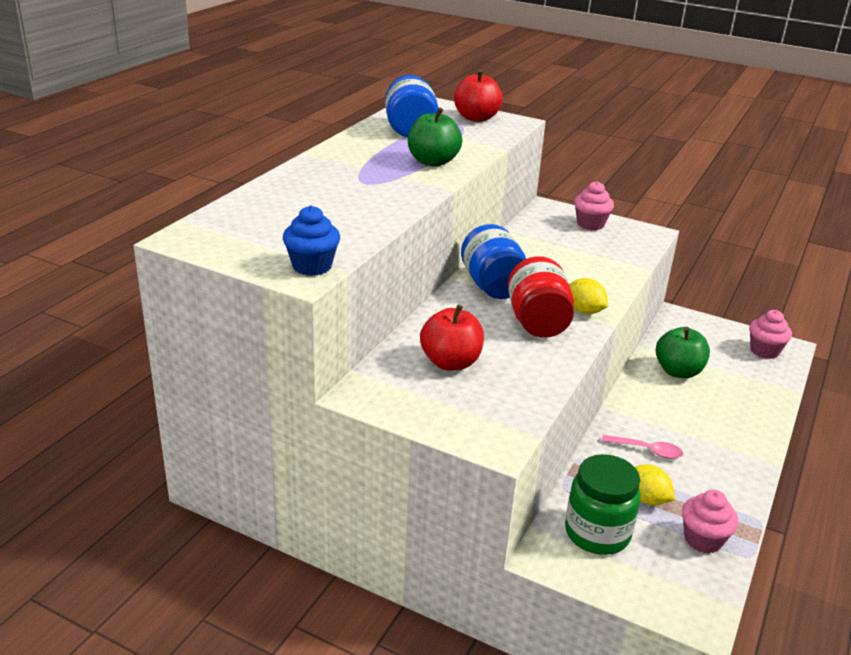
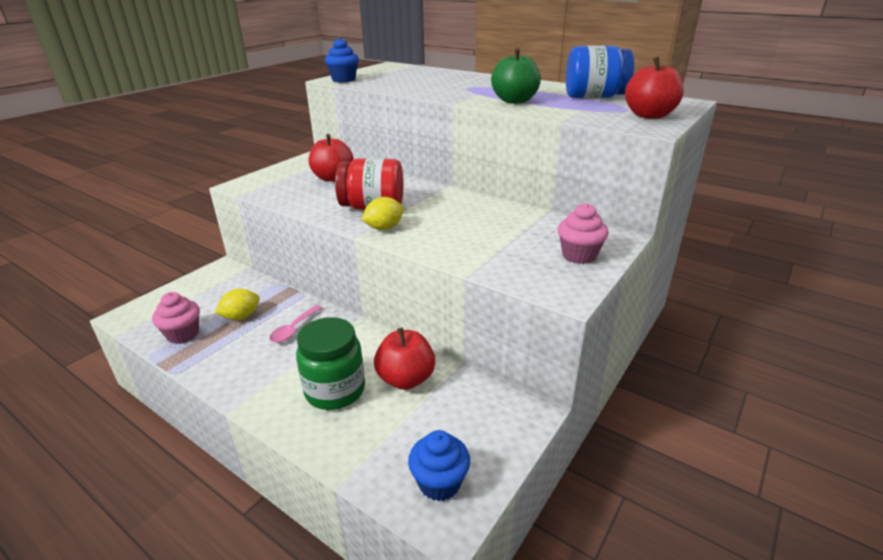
camera: 100 degrees right, 0 degrees up
blue jar [461,224,526,299] -> none
green jar [565,454,641,555] -> green jar moved to [296,317,365,410]
green apple [656,327,710,378] -> red apple [374,328,435,390]
pink cupcake [749,310,792,359] -> blue cupcake [408,430,470,501]

